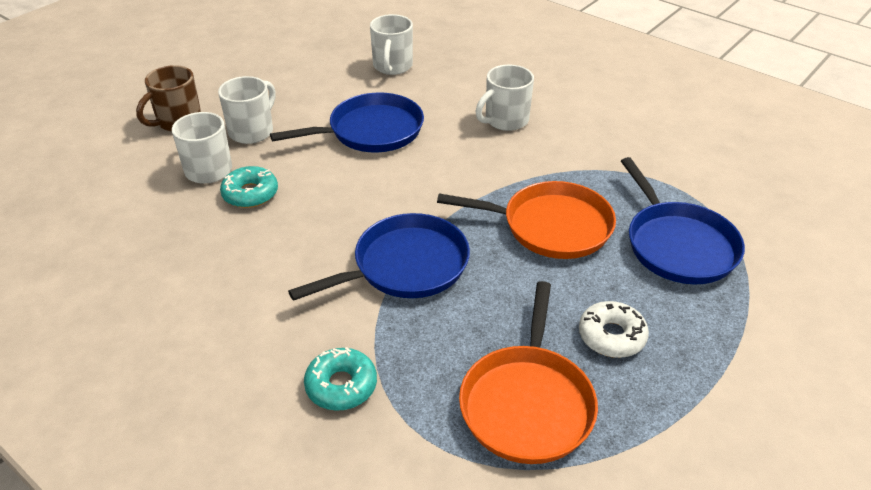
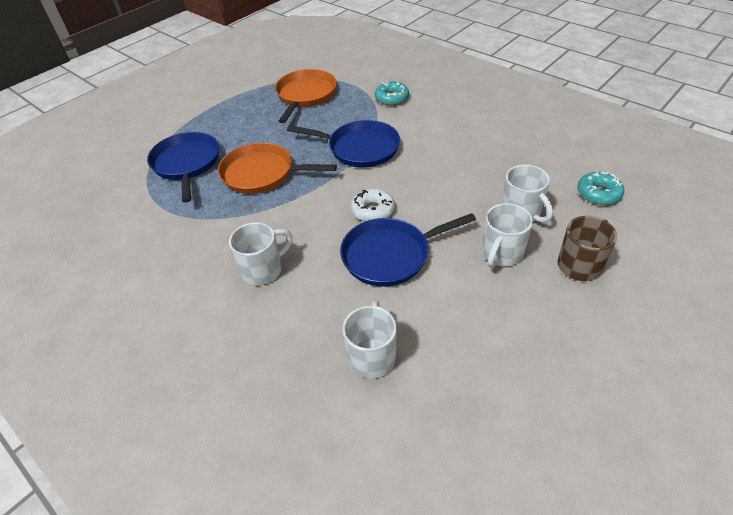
camera: 175 degrees left, 5 degrees up
turquoise donut [220,166,278,208] -> turquoise donut moved to [577,172,624,205]
blue pan [288,213,470,301] -> blue pan turned 135 degrees counterclockwise [287,120,400,168]
white donut [579,301,649,358] -> white donut moved to [351,189,395,221]

